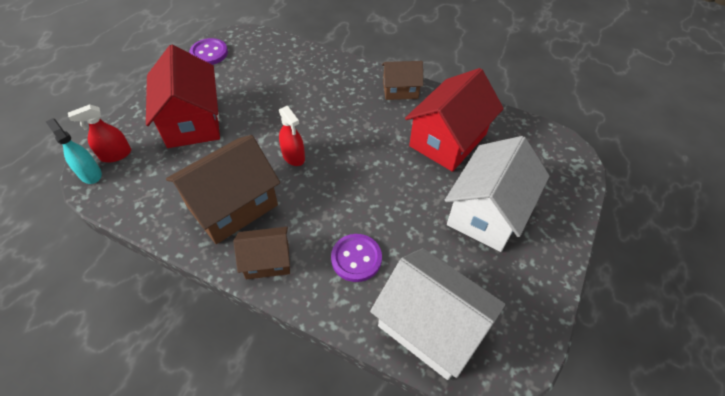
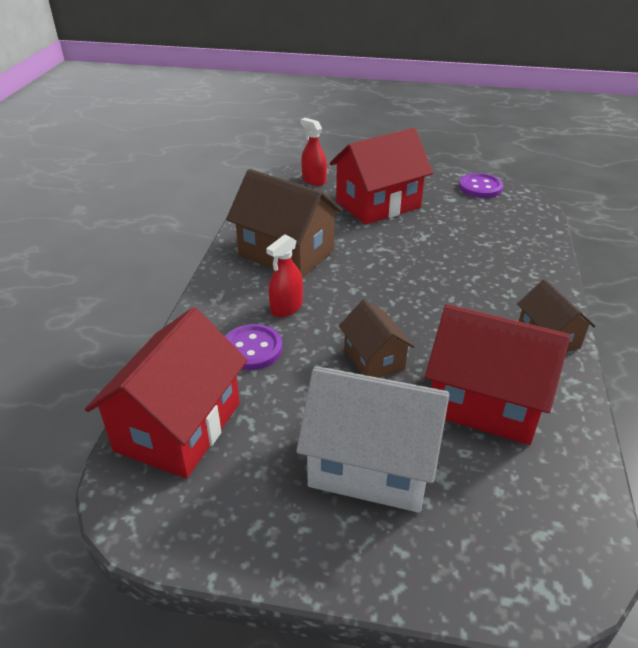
camera: 75 degrees right, 15 degrees down
turquoise spray bottle [46,118,102,184] -> none
brown house [233,227,290,279] -> brown house moved to [339,299,415,378]
red spray bottle [279,106,305,166] -> red spray bottle moved to [266,234,303,317]
white house [370,248,505,380] -> red house [85,307,248,478]

